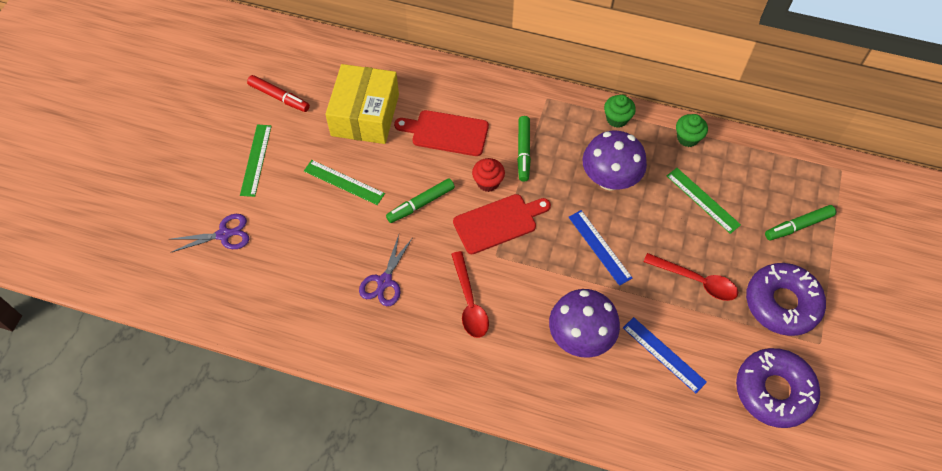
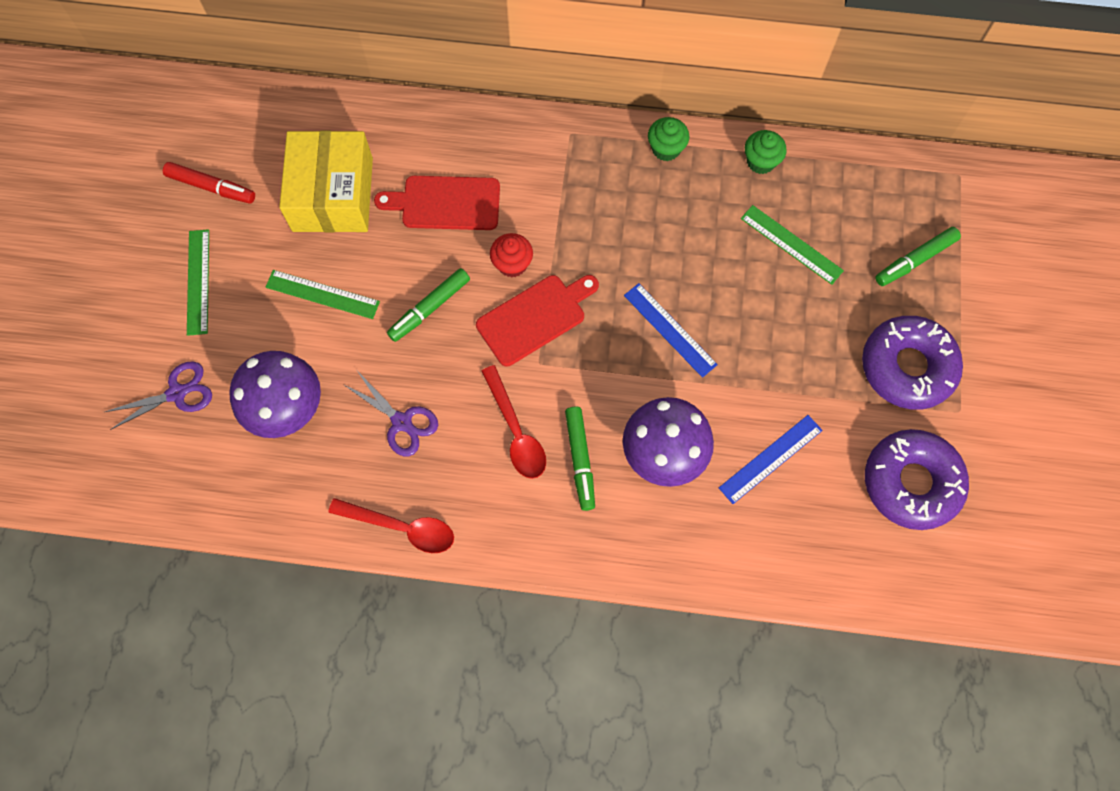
camera: 10 degrees left, 10 degrees up
purple scissors [359,235,413,306] -> purple scissors turned 60 degrees counterclockwise [343,372,438,456]
green marker [517,116,531,182] -> green marker moved to [565,406,595,511]
purple mushroom [583,131,647,191] -> purple mushroom moved to [229,351,321,438]
blue ruler [623,317,707,393] -> blue ruler turned 75 degrees counterclockwise [719,415,822,504]
red spoon [644,253,738,301] -> red spoon moved to [328,498,454,553]

